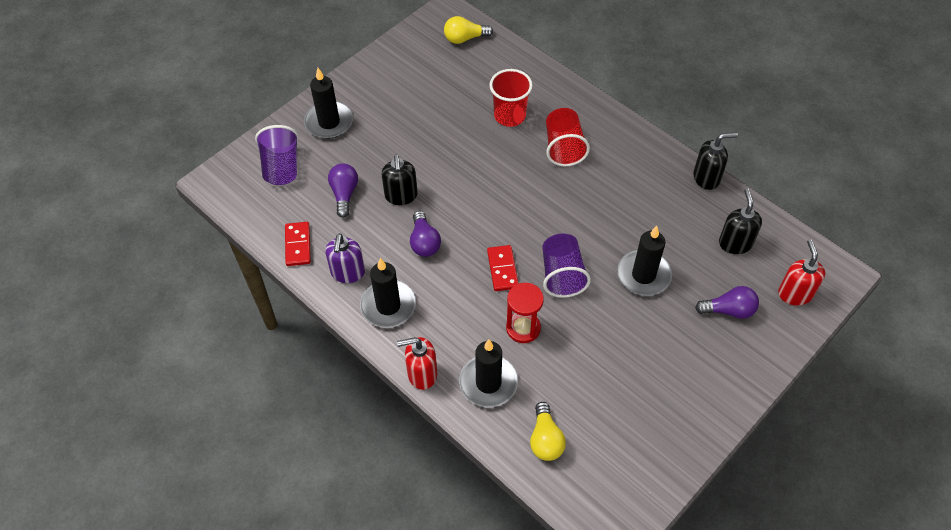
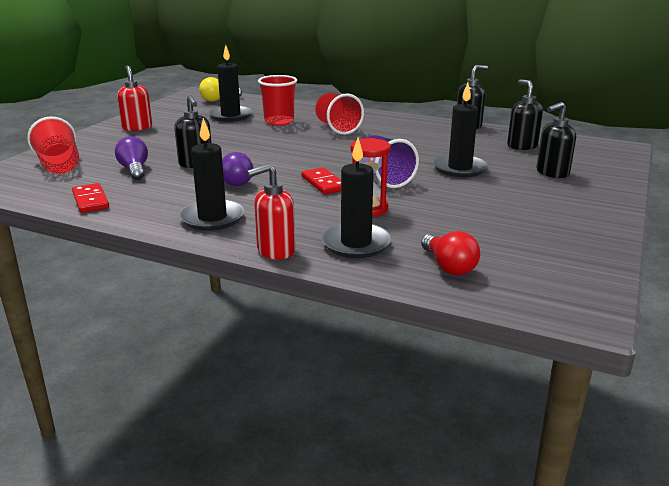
camera: 20 degrees left, 30 degrees down
purple cup [255,125,299,185] -> red cup [27,116,79,174]
black candle [304,68,353,139] -> black candle moved to [208,45,253,122]
purple soap dispenser [325,233,365,283] -> none
yellow light bulb [530,402,566,461] -> red light bulb [421,231,480,275]
purple light bulb [695,286,759,319] -> black soap dispenser [536,102,576,178]
red soap dispenser [778,239,825,305] -> red soap dispenser moved to [117,66,152,131]

